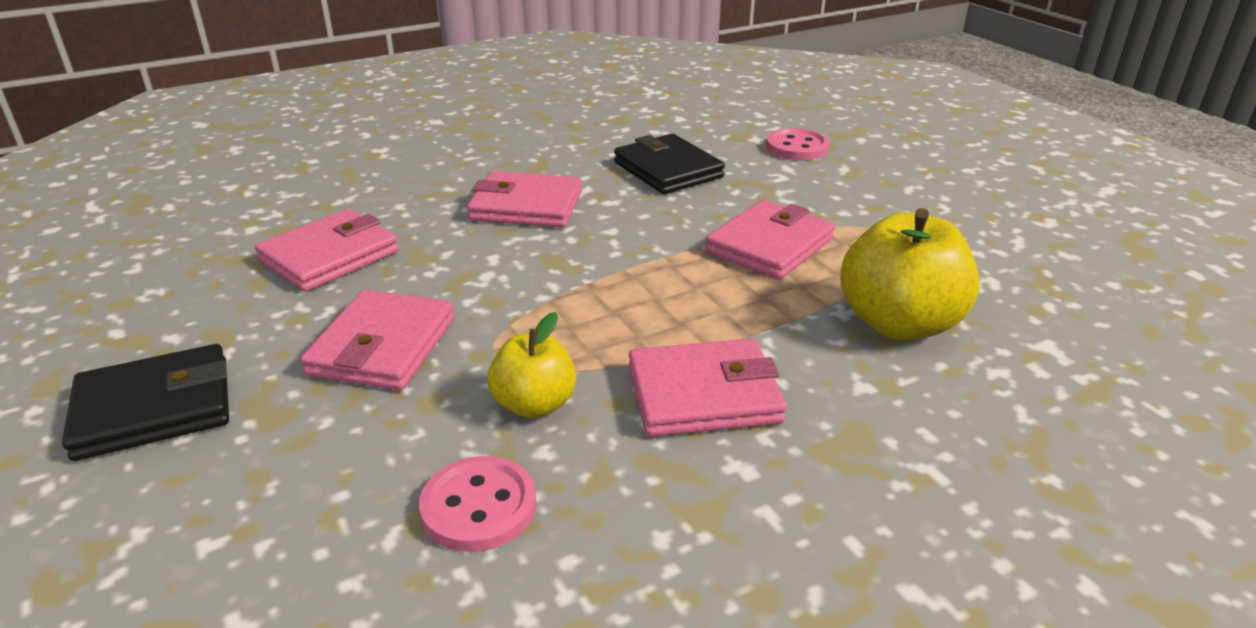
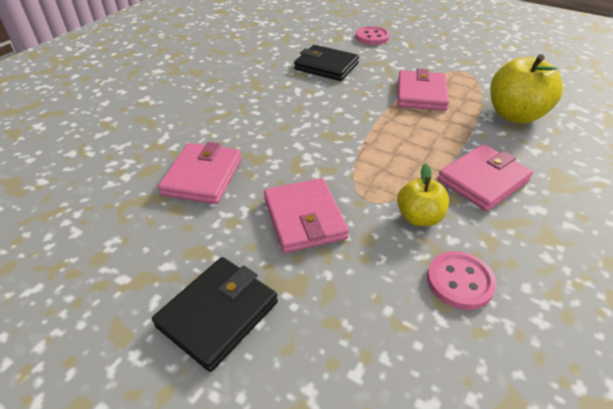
camera: 30 degrees left, 10 degrees up
pink wallet [467,171,582,228] -> none

